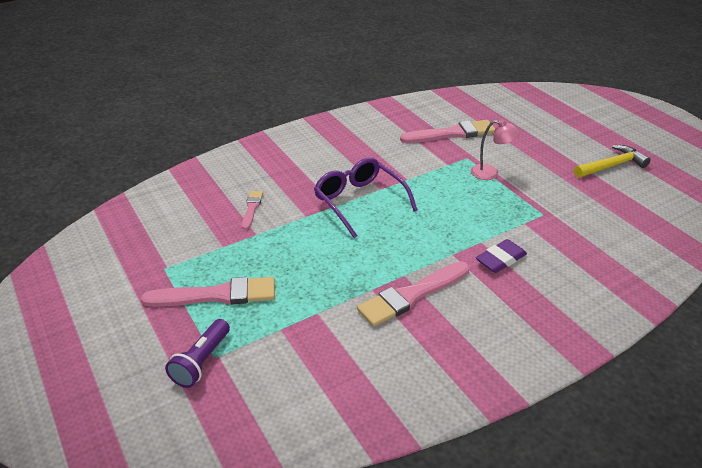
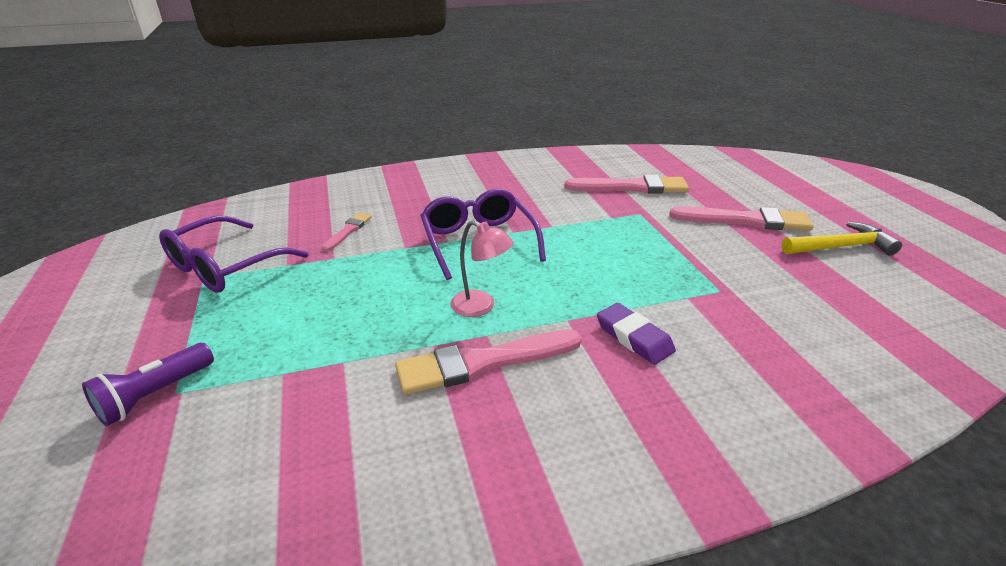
camera: 15 degrees right, 5 degrees down
pink brush [141,277,275,307] -> pink brush moved to [669,206,814,231]
pink lamp [471,120,520,180] -> pink lamp moved to [450,220,514,317]
purple eraser [476,239,527,273] -> purple eraser turned 75 degrees clockwise [597,303,676,365]
none -> purple glasses [159,216,309,292]

